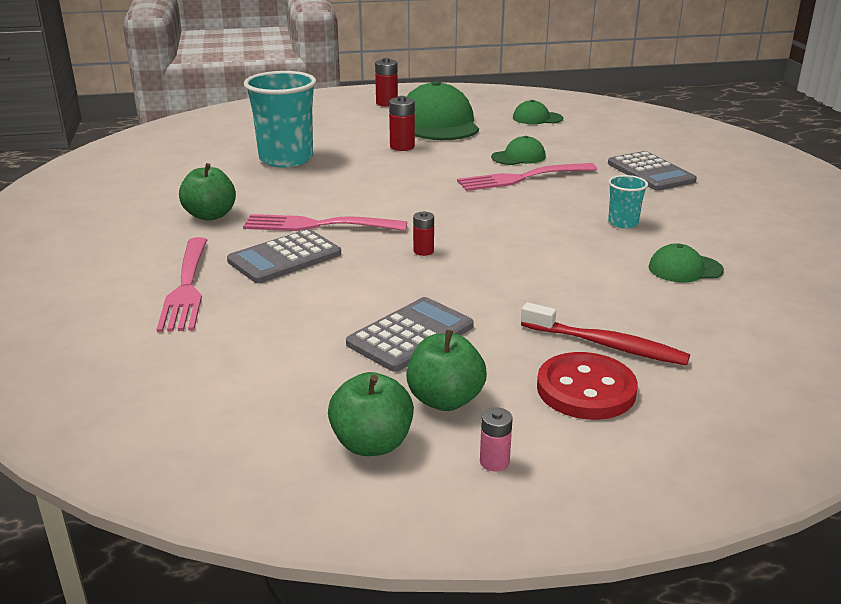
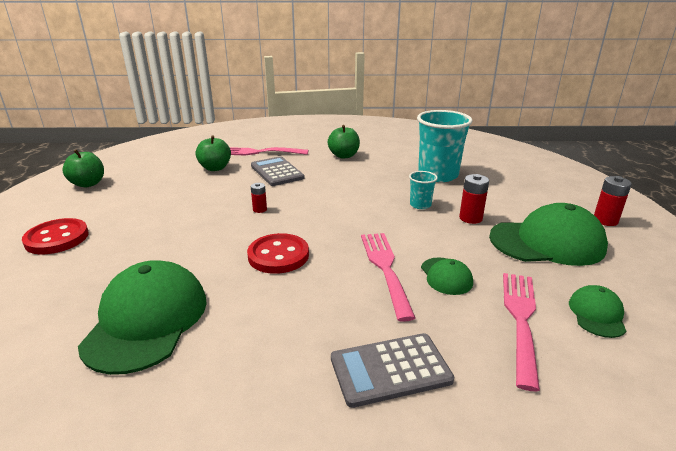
camera: 100 degrees right, 0 degrees up
pink fork [243,214,407,231] -> pink fork moved to [503,273,540,391]
grey calculator [346,297,474,372] -> none
green apple [406,330,487,411] -> green apple moved to [196,135,231,171]
pink battery [480,407,513,472] -> none
red toothbrush [521,302,690,366] -> none
turquoise cup [608,175,648,229] -> turquoise cup moved to [409,171,438,209]
green cap [649,243,724,283] -> green cap [78,260,207,375], size x2.05
none -> red button [247,233,309,274]

